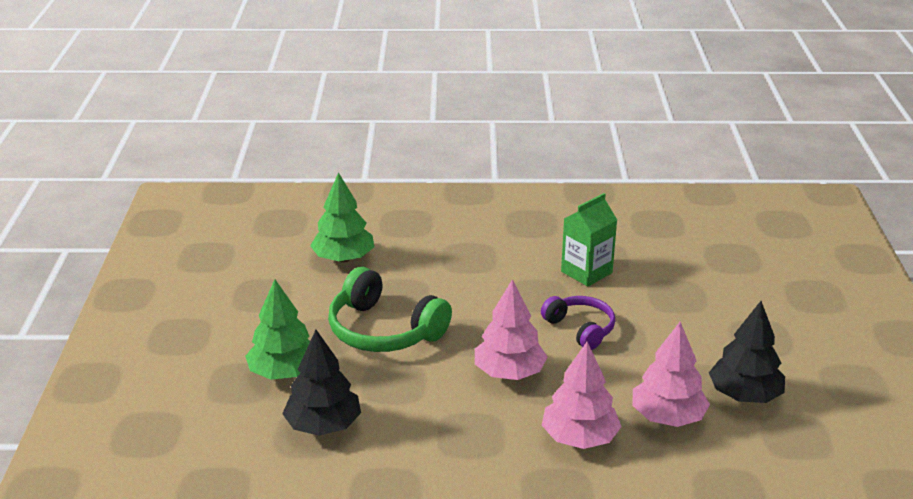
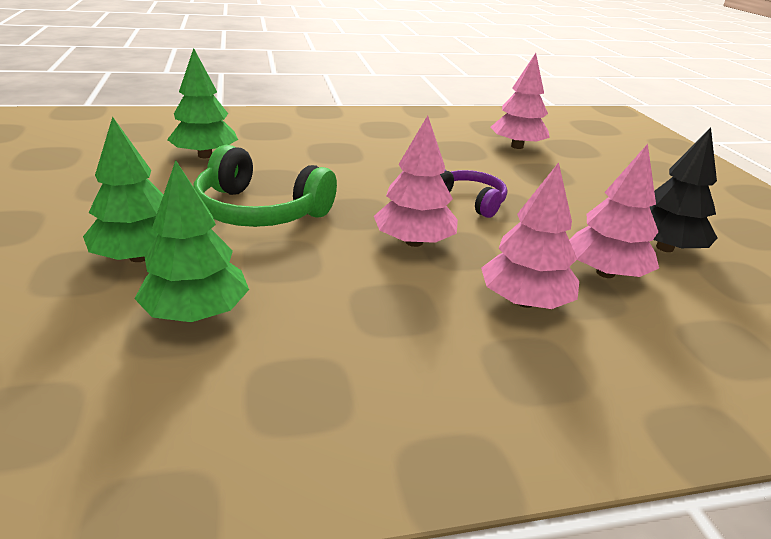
camera: 15 degrees left, 0 degrees up
black tree [282,330,361,436] -> green tree [135,160,249,322]
green carton [561,193,617,287] -> none
none -> pink tree [491,53,550,149]

